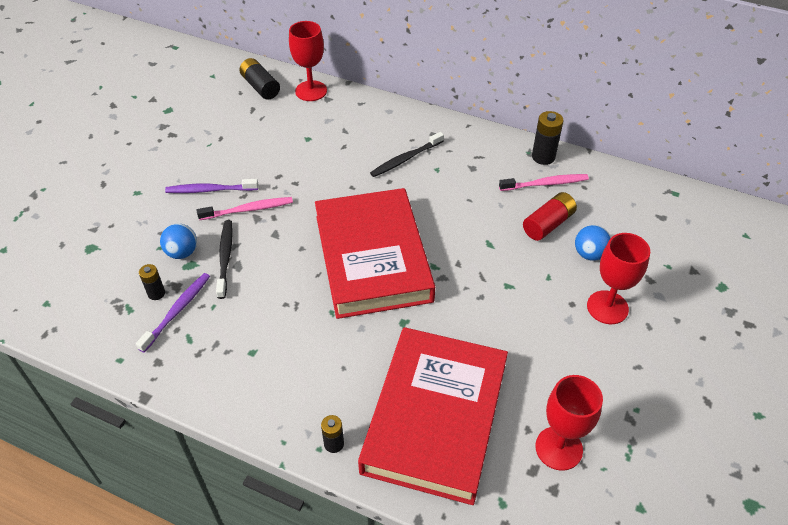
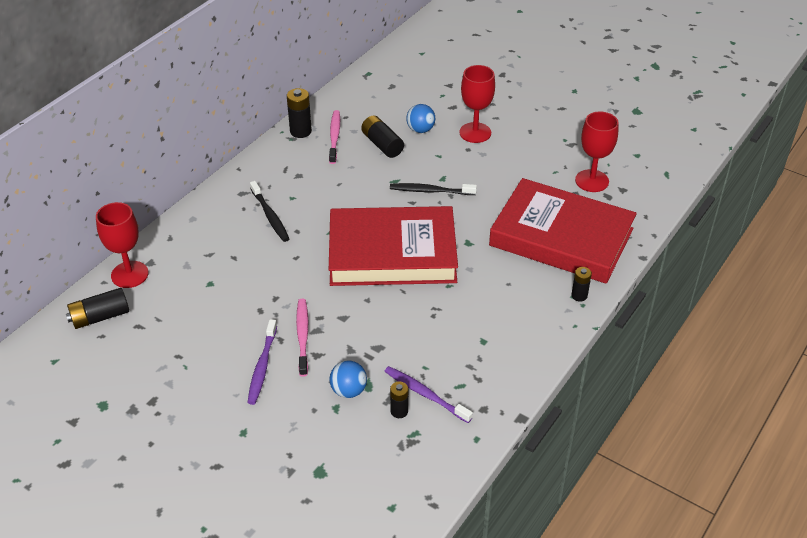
camera: 80 degrees left, 5 degrees down
black toothbrush [216,220,233,299] -> black toothbrush moved to [390,183,477,195]
red battery [523,192,577,241] -> black battery [361,115,404,158]

